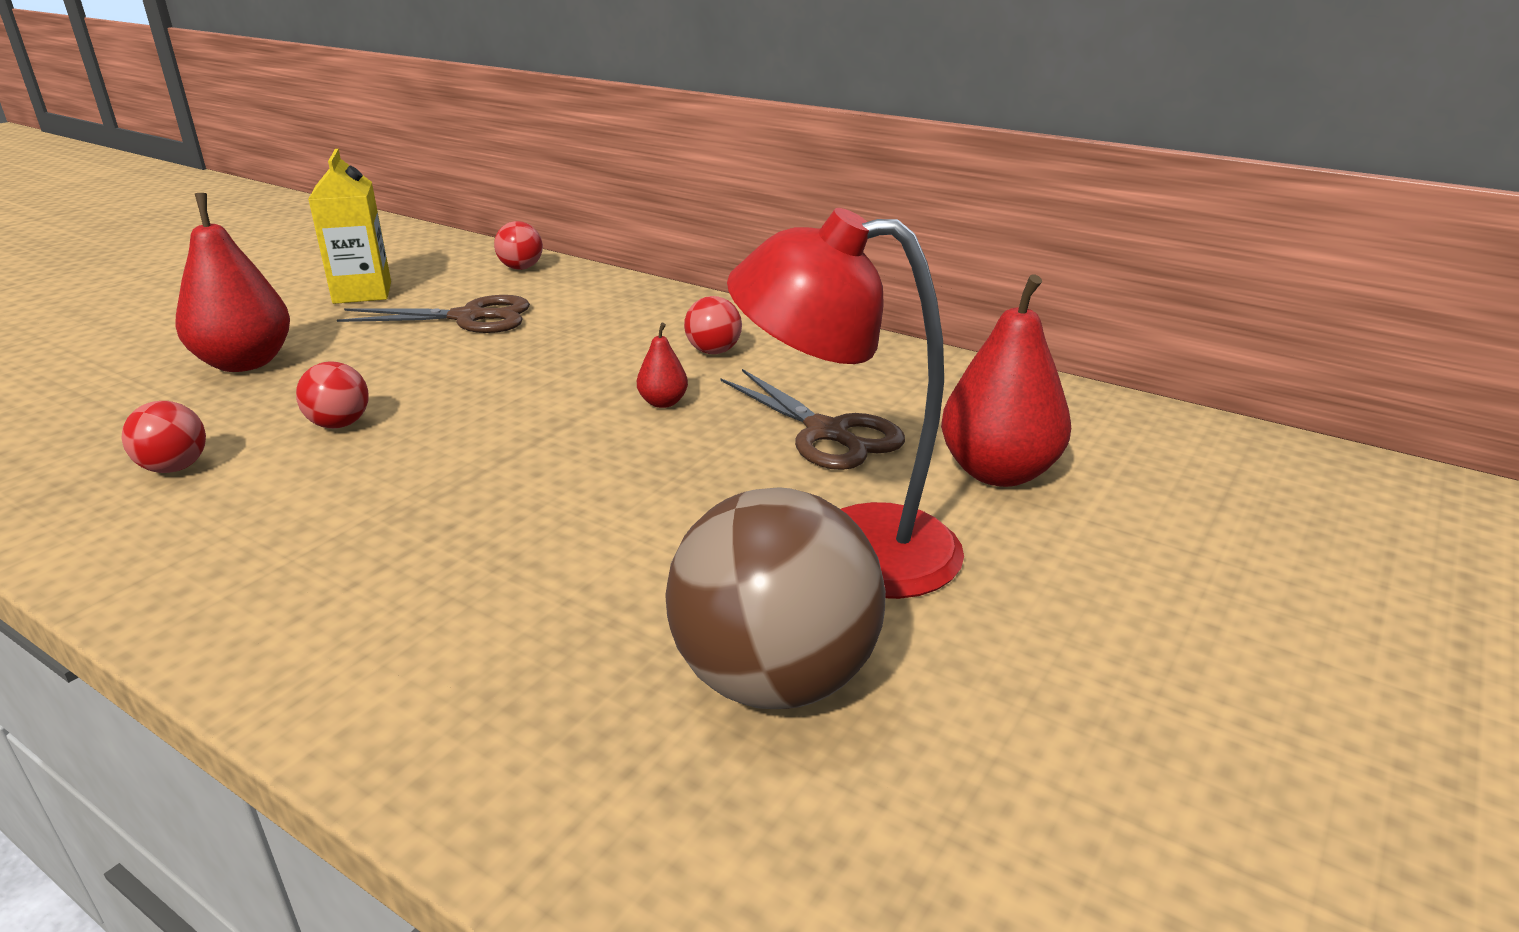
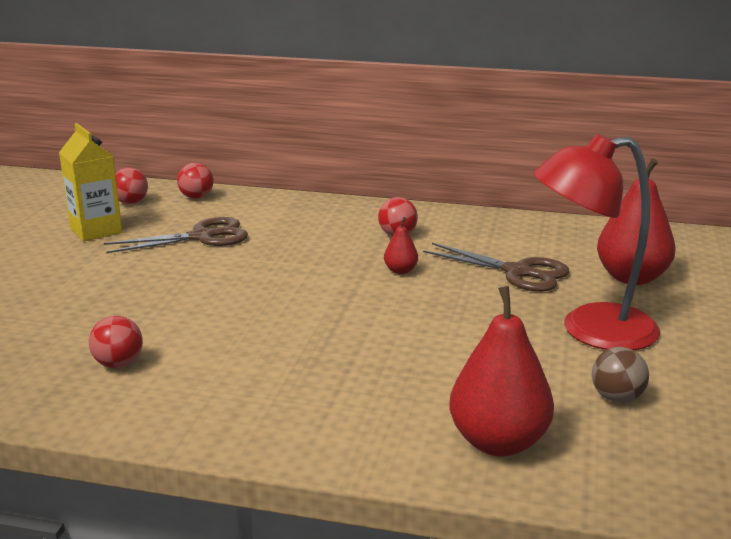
camera: 20 degrees left, 5 degrees down
red pear [175,193,290,372] -> red pear moved to [449,286,554,456]
red ball [296,362,369,429] -> red ball moved to [115,167,148,204]
brown ball [665,487,886,709] -> brown ball [592,347,649,403], size x0.47

